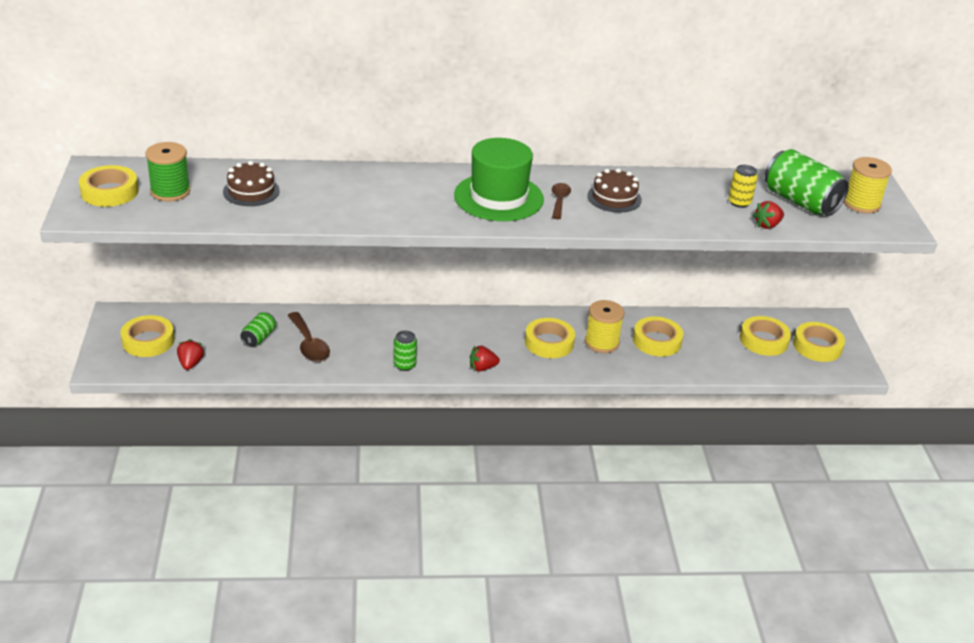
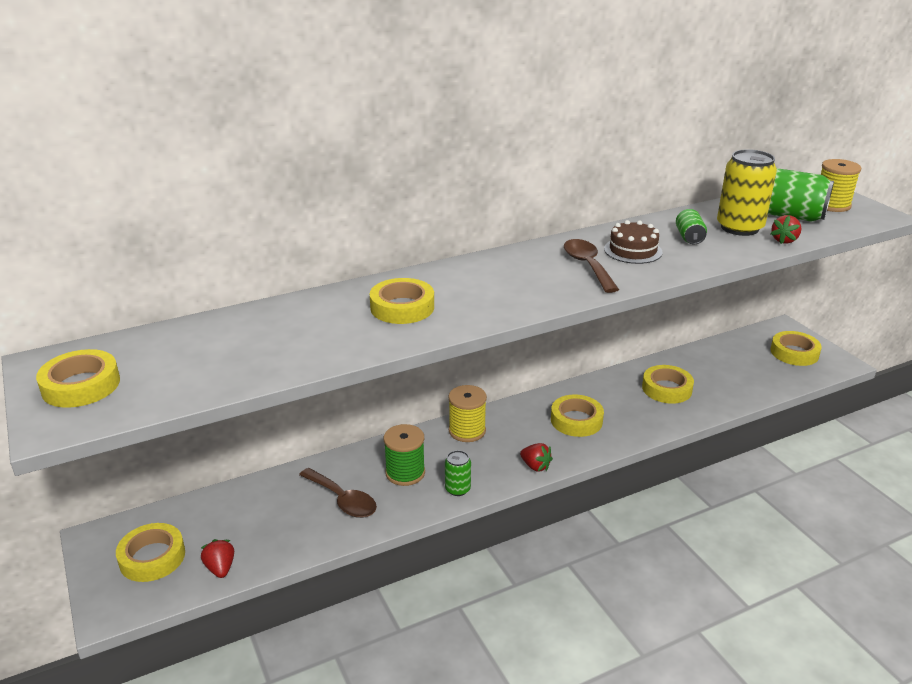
camera: 20 degrees left, 5 degrees down
green spool [146,142,190,201] -> green spool moved to [384,424,425,486]
brown cake [223,161,280,206] -> none
green can [240,312,276,347] -> green can moved to [676,209,707,244]
green hat [454,138,544,221] -> none
red strawberry [470,346,500,372] -> red strawberry turned 105 degrees counterclockwise [520,443,553,472]
brown spoon [552,183,571,219] -> brown spoon [564,239,619,293], size x1.53
yellow spool [585,300,624,353] -> yellow spool moved to [448,385,487,442]
yellow can [728,165,758,208] -> yellow can [717,149,777,236], size x1.95
yellow tape [740,316,791,356] -> yellow tape moved to [370,278,434,324]

